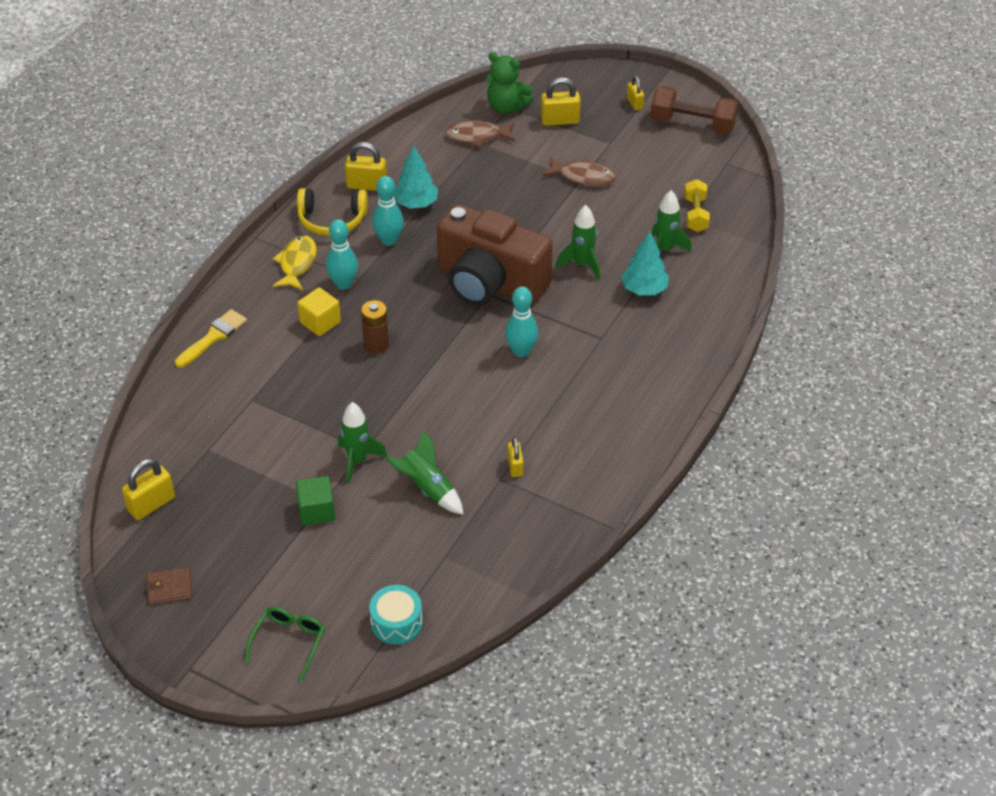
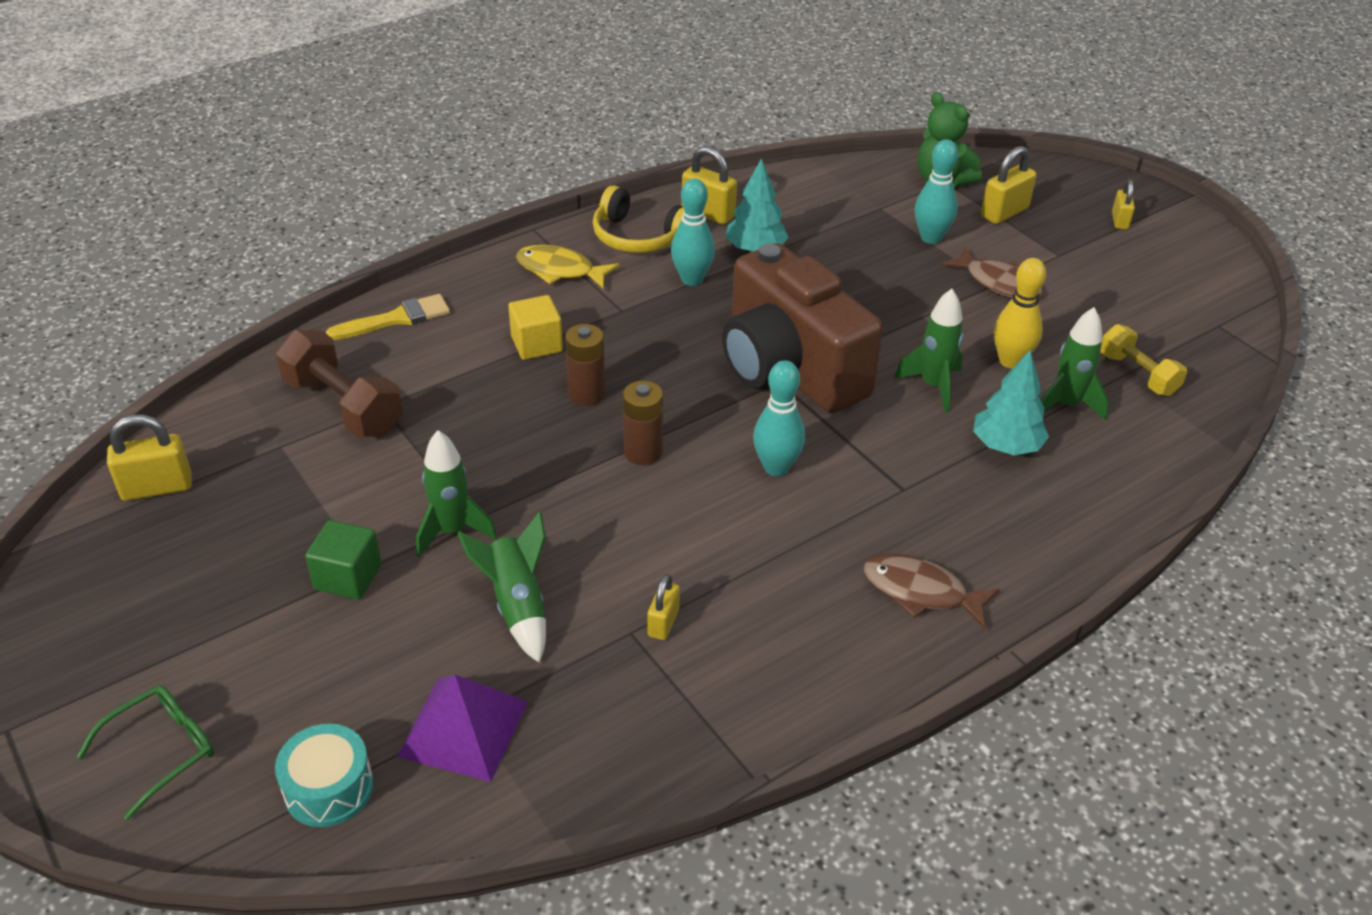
camera: 25 degrees right, 5 degrees down
brown wallet [145,567,192,605] -> none
yellow fish [273,235,317,290] -> yellow fish turned 105 degrees counterclockwise [516,245,620,289]
turquoise bowling pin [326,219,358,290] -> turquoise bowling pin moved to [915,139,958,244]
brown fish [446,121,515,148] -> brown fish moved to [864,553,1000,629]
yellow padlock [541,78,581,126] -> yellow padlock turned 60 degrees counterclockwise [981,146,1037,224]
brown dumbbell [650,86,738,134] -> brown dumbbell moved to [276,330,403,437]
yellow dumbbell [684,179,710,232] -> yellow dumbbell turned 60 degrees counterclockwise [1101,324,1187,396]
none -> purple pyramid [397,674,528,782]
none -> brown battery [623,381,663,465]
none -> yellow bowling pin [994,258,1046,369]

